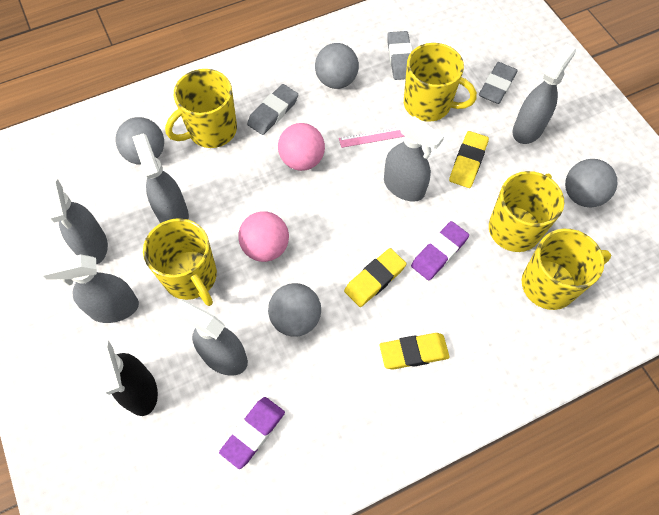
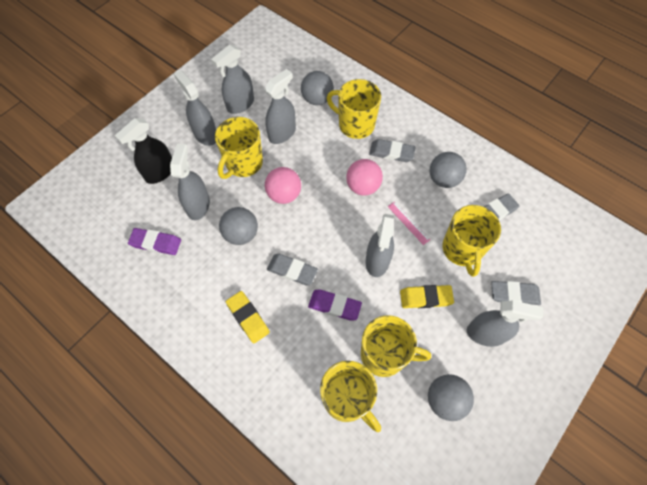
camera: 65 degrees right, 0 degrees up
yellow eraser [344,248,406,307] -> grey eraser [267,254,318,285]

